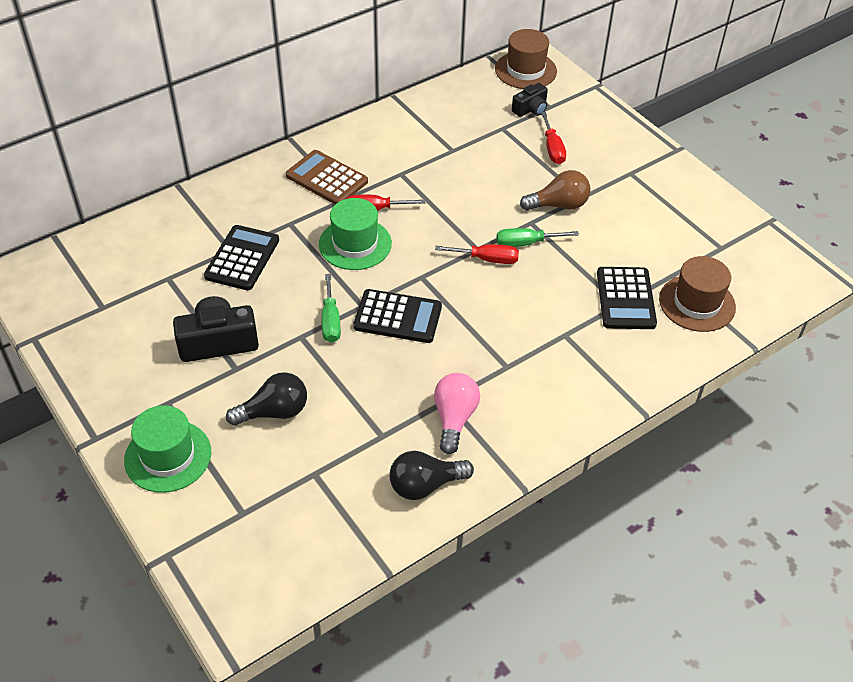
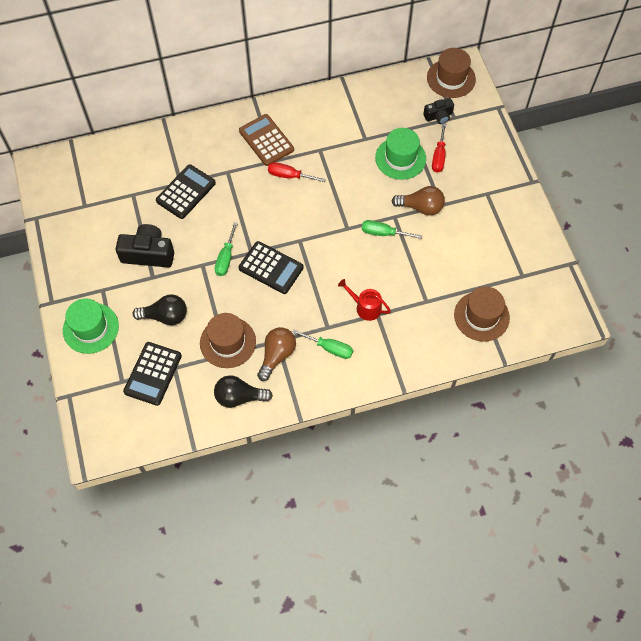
camera: 20 degrees right, 15 degrees up
green hat [319,198,392,270] -> green hat moved to [375,128,426,180]
pink light bulb [434,373,480,454] -> brown light bulb [257,327,296,381]
red screwdriver [435,244,519,264] -> none
black calculator [597,267,657,329] -> black calculator moved to [123,342,182,406]
none -> brown hat [200,313,256,368]
none -> green screwdriver [292,329,353,359]
none -> red watering can [338,279,391,321]

